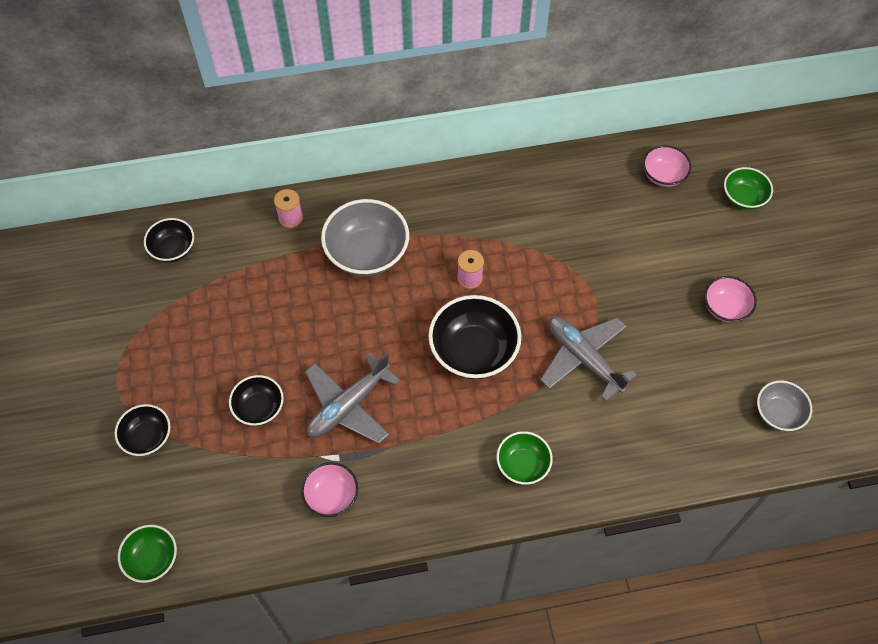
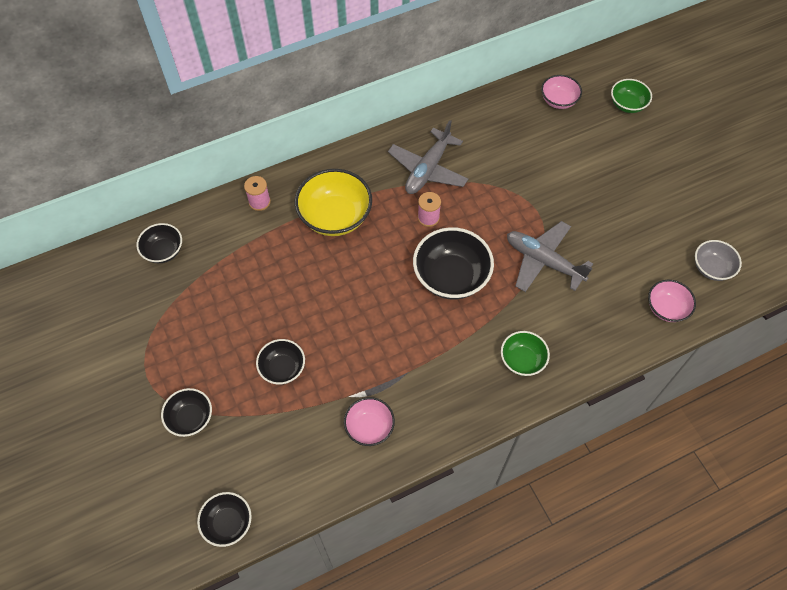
camera: 15 degrees left, 0 degrees up
green bowl [118,525,177,583] -> black bowl [197,492,252,547]
grey plane [305,353,400,443] -> grey plane moved to [388,120,468,194]
grey bowl [321,199,409,276] -> yellow bowl [295,169,372,236]
pink bowl [704,276,757,323] -> pink bowl moved to [648,280,696,322]

